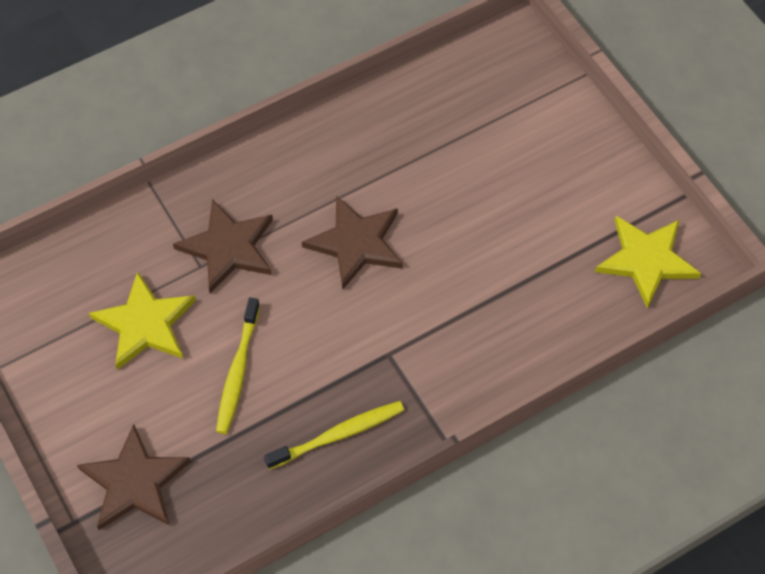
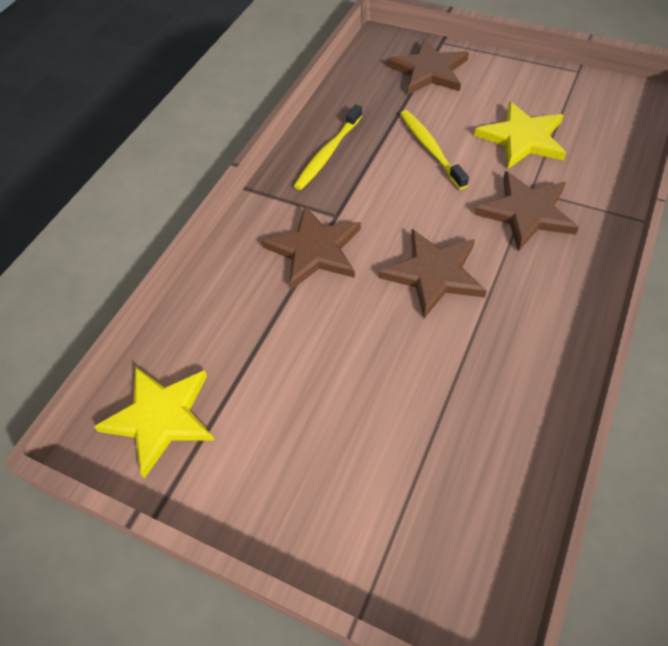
camera: 150 degrees right, 5 degrees down
none -> brown star [261,206,361,290]

